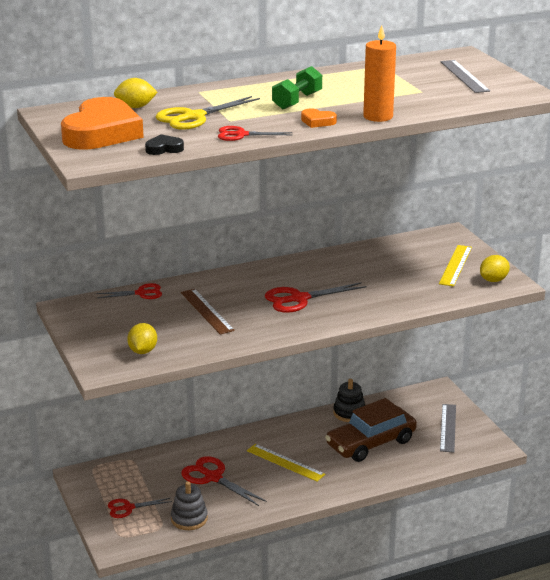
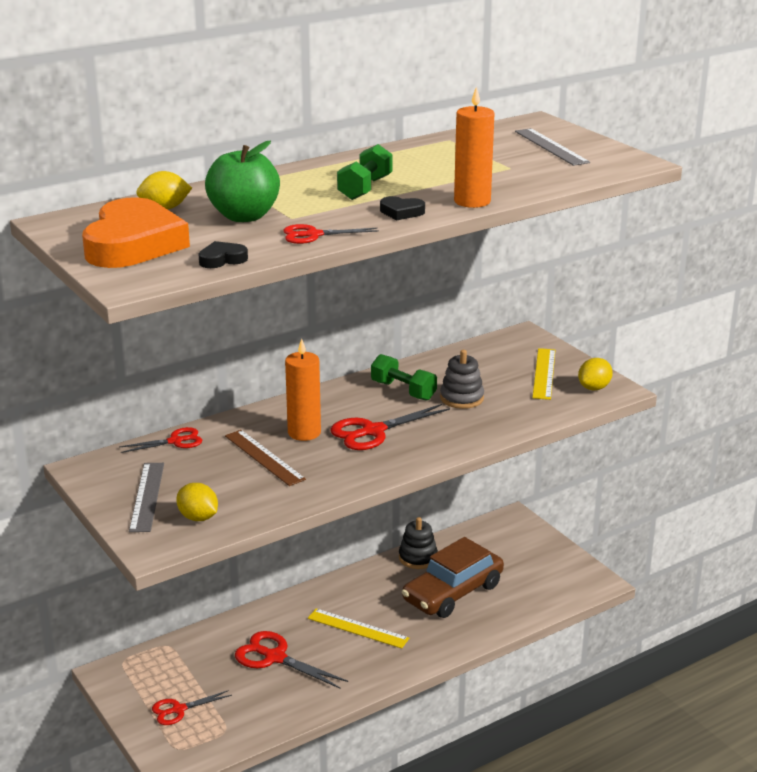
camera: 10 degrees left, 0 degrees up
yellow lemon [127,323,157,354] -> yellow lemon turned 45 degrees counterclockwise [176,483,218,521]
yellow scissors [155,96,260,130] -> green apple [205,140,280,222]
grey stacking toy [171,482,208,530] -> grey stacking toy moved to [440,350,484,409]
orange heart [301,108,337,128] -> black heart [380,196,425,220]
grey ruler [440,404,456,453] -> grey ruler moved to [129,463,164,532]
none -> orange candle [285,339,321,441]
none -> green dumbbell [371,354,437,401]

